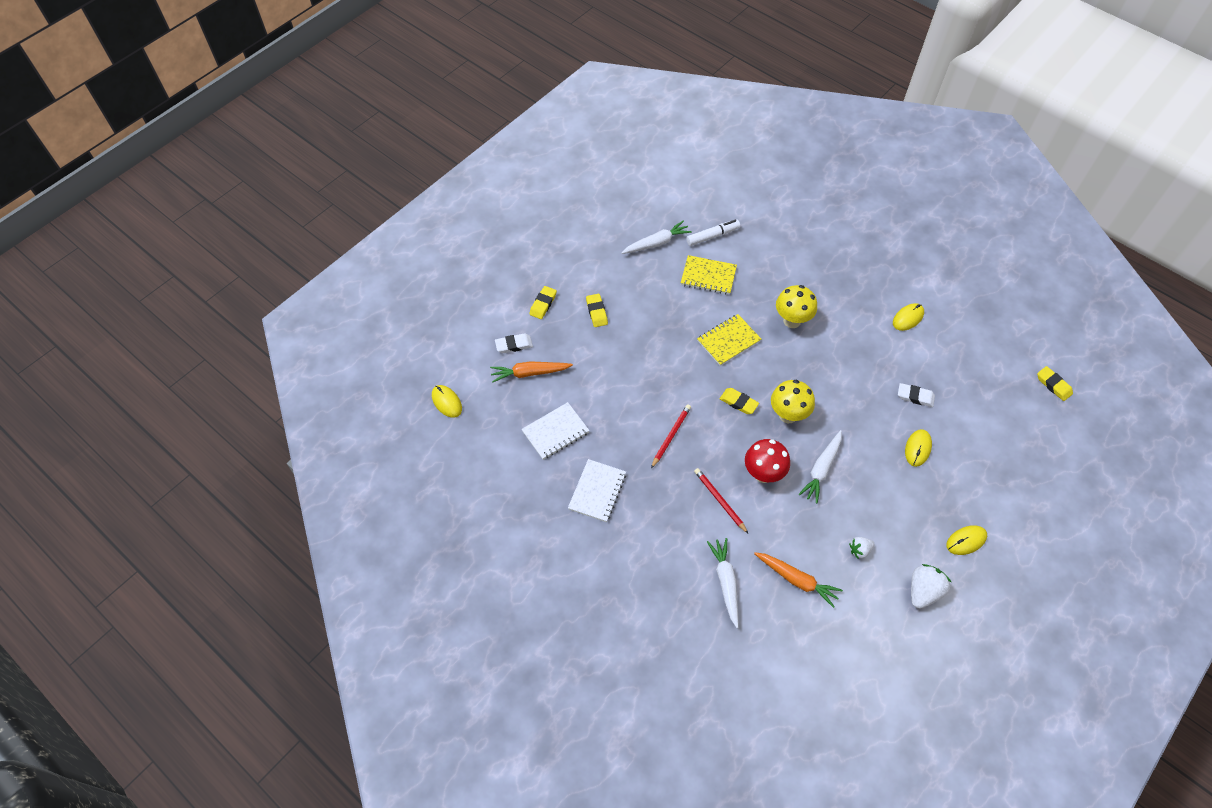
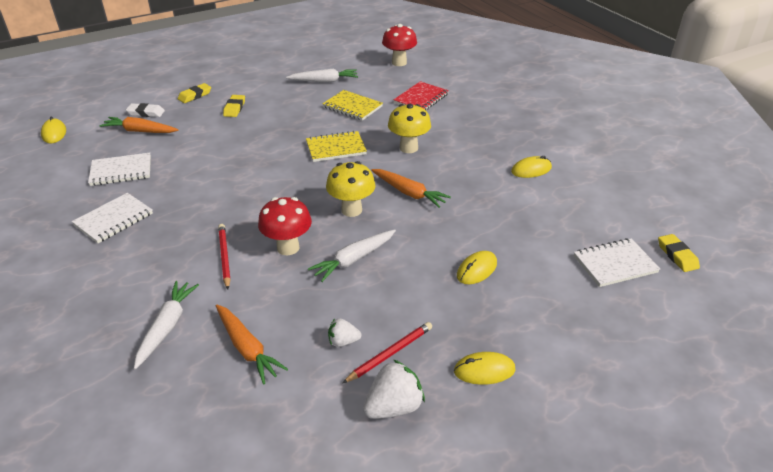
camera: 20 degrees right, 20 degrees down
red pencil [651,405,691,468] -> red pencil moved to [343,322,432,383]
white marker [686,220,740,246] -> none
yellow eraser [720,388,759,414] -> none
white eraser [898,383,935,407] -> none
none -> orange carrot [371,169,451,208]
none -> red mushroom [382,24,417,66]
none -> red notebook [393,81,449,110]
none -> white notebook [574,238,660,287]

